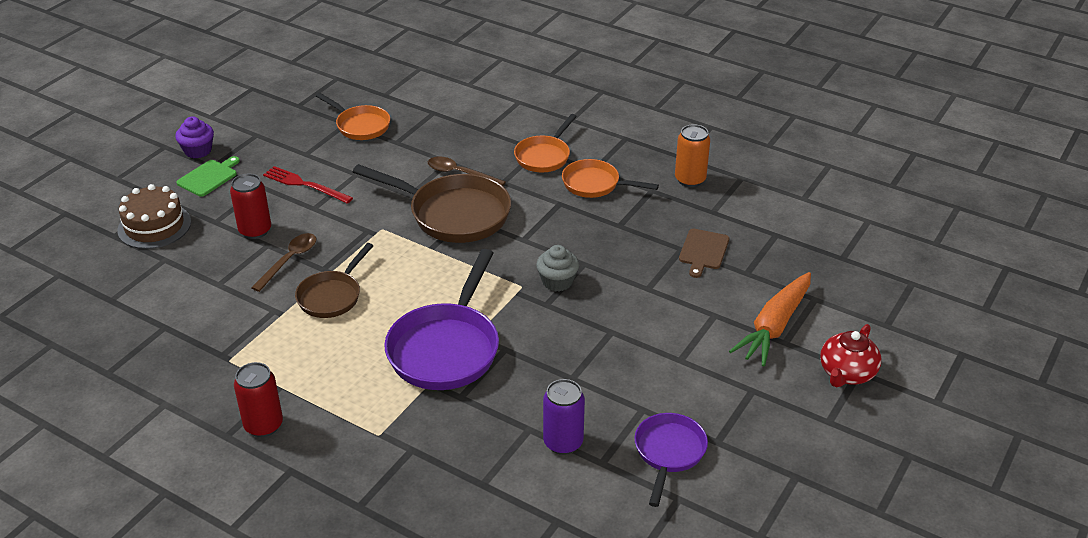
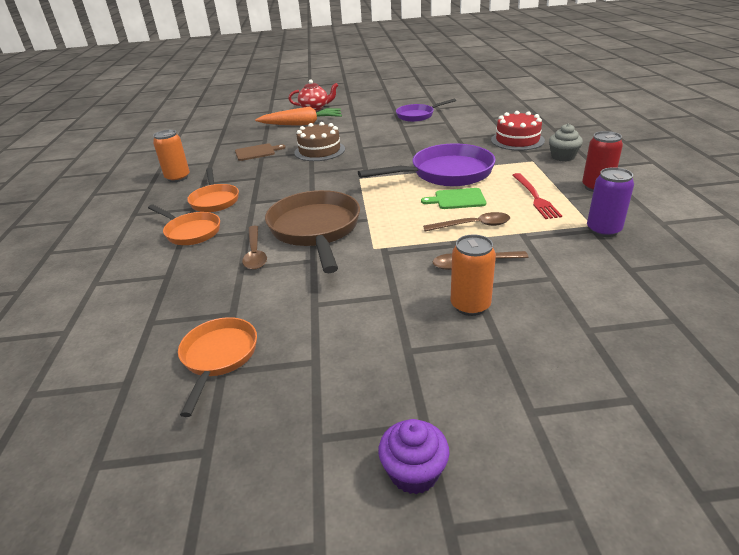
camera: 125 degrees left, 5 degrees down
brown cake [117,184,191,249] -> brown cake moved to [294,122,345,161]
green cutting board [177,156,240,197] -> green cutting board moved to [421,188,486,209]
red can [230,174,271,239] -> orange can [451,235,496,316]
red fork [263,166,353,204] -> red fork moved to [512,173,562,219]
brown pan [295,243,373,318] -> brown spoon [423,212,510,231]
orange pan [514,114,577,172] -> orange pan turned 45 degrees clockwise [148,204,220,245]
grey cupcake [536,245,579,292] -> grey cupcake moved to [549,124,583,161]
purple can [543,379,585,455] -> purple can moved to [587,167,634,237]
none -> red cake [491,111,545,151]

